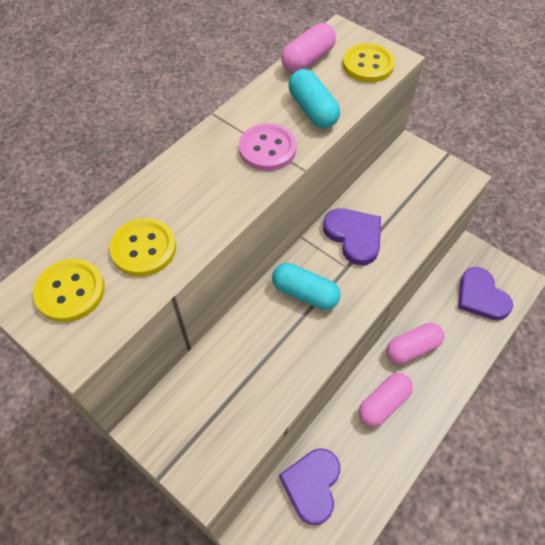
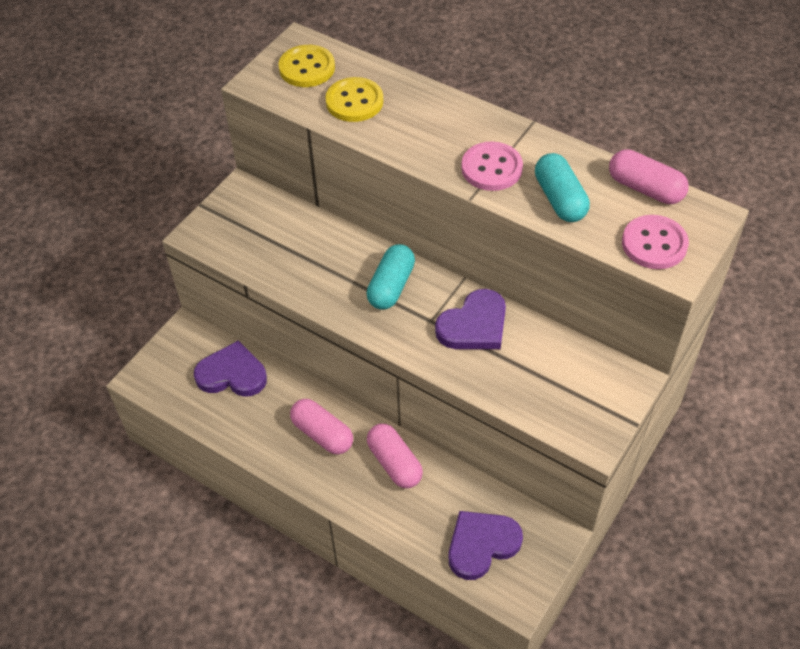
camera: 85 degrees right, 5 degrees down
turquoise capsule [288,69,340,128] -> turquoise capsule turned 75 degrees counterclockwise [535,153,590,222]
yellow button [342,43,395,83] -> pink button [622,215,689,269]

